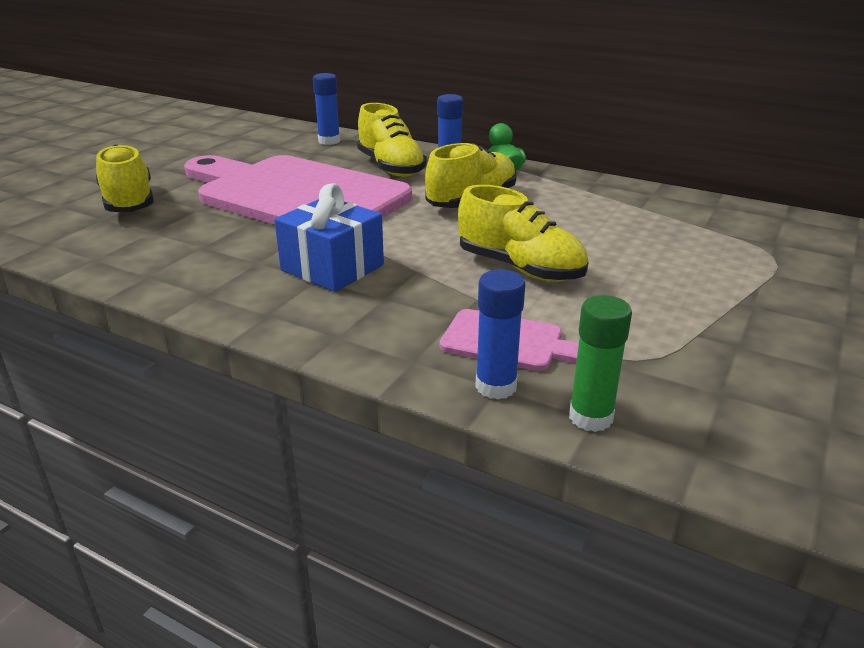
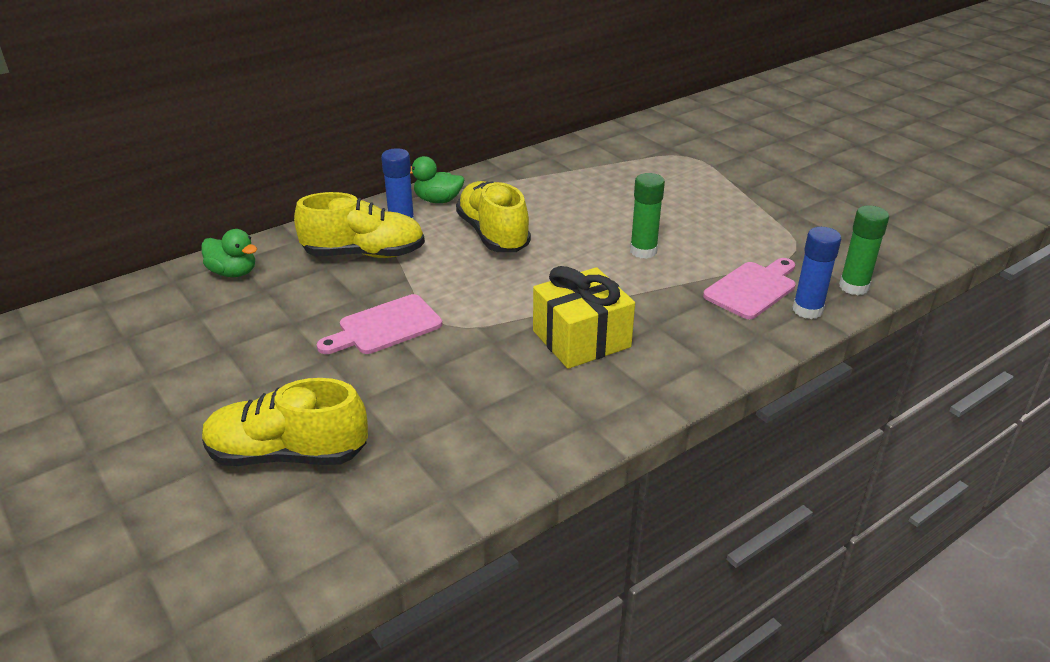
camera: 65 degrees left, 5 degrees up
pink cutting board [184,155,412,225] -> pink cutting board [317,294,442,354], size x0.41
blue gift [275,183,384,292] -> yellow gift [533,266,635,369]
blue glue stick [313,73,340,145] -> green duck [201,229,257,277]
yellow shoe [458,185,588,282] -> green glue stick [630,173,665,259]

